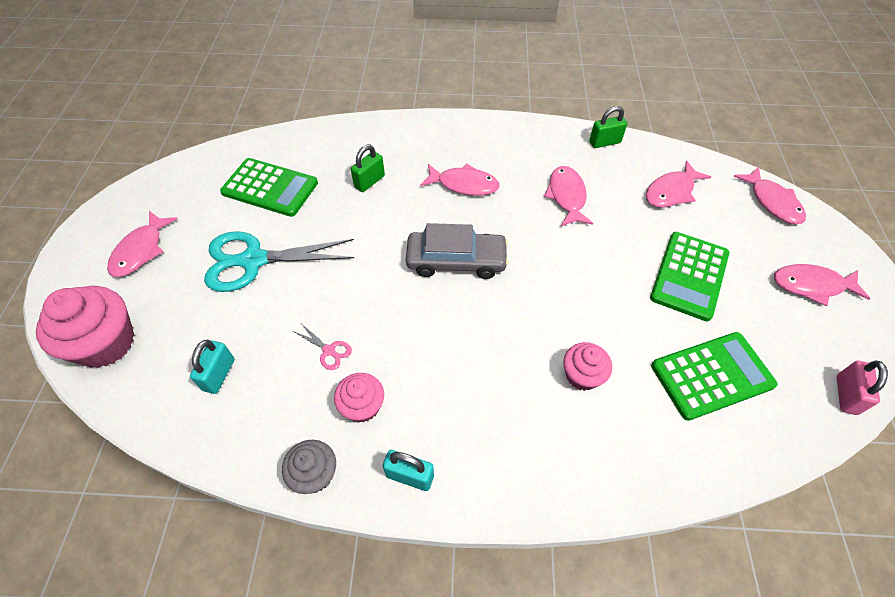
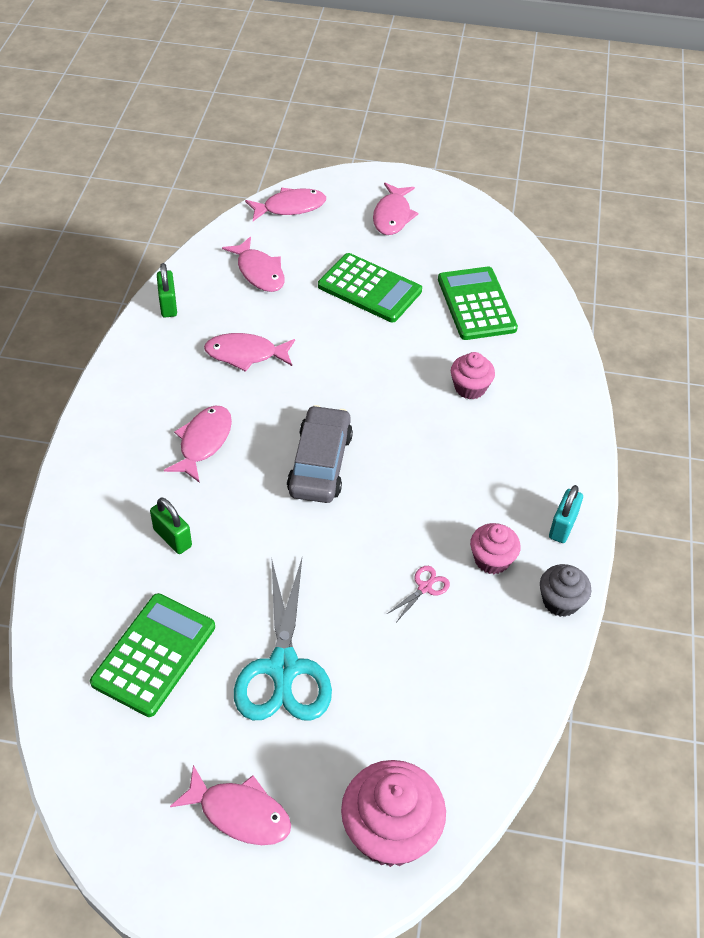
camera: 85 degrees left, 5 degrees down
turquoise padlock [190,340,234,394] -> none
pink padlock [837,360,888,415] -> none

